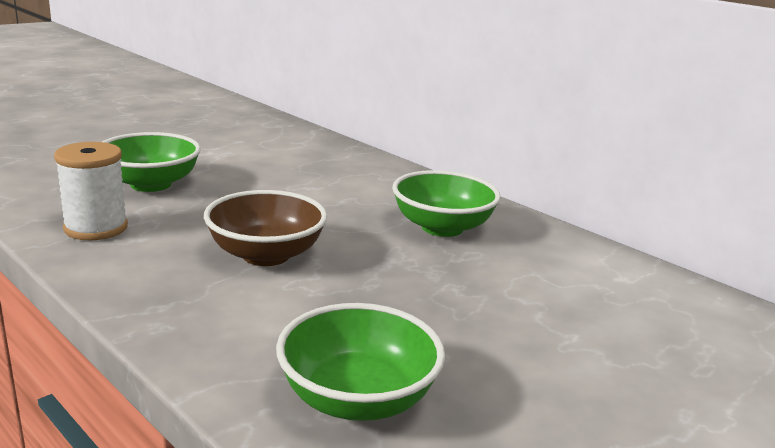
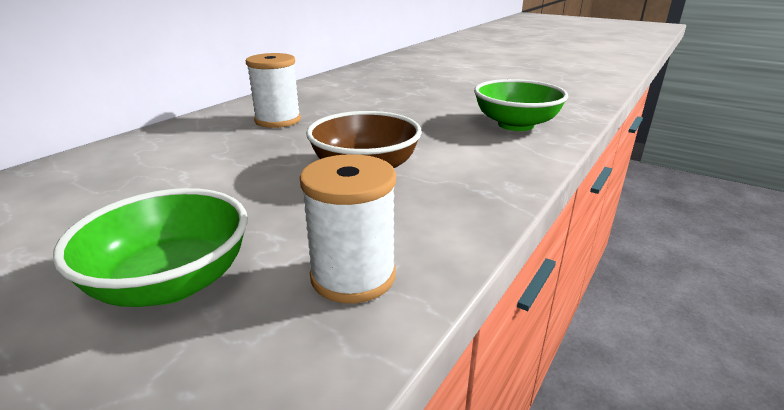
camera: 100 degrees left, 5 degrees up
green bowl [392,170,501,237] -> white spool [246,53,301,128]

